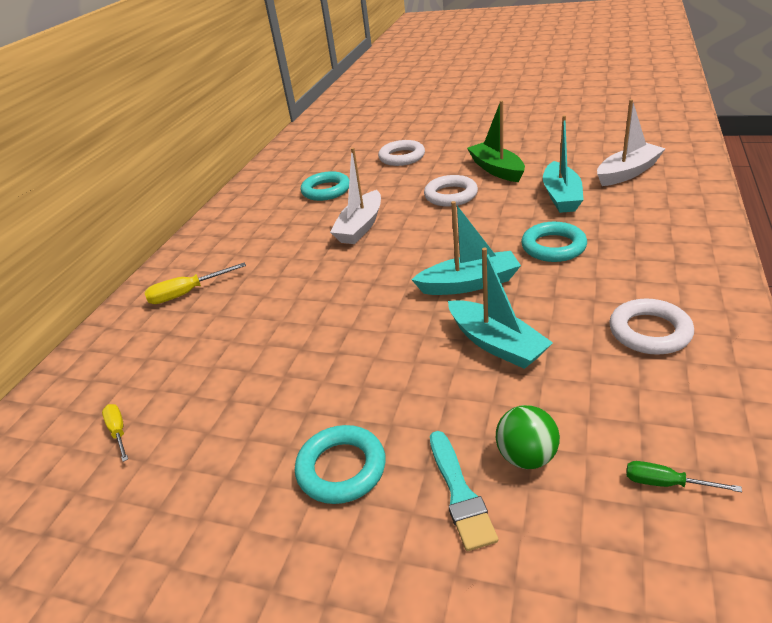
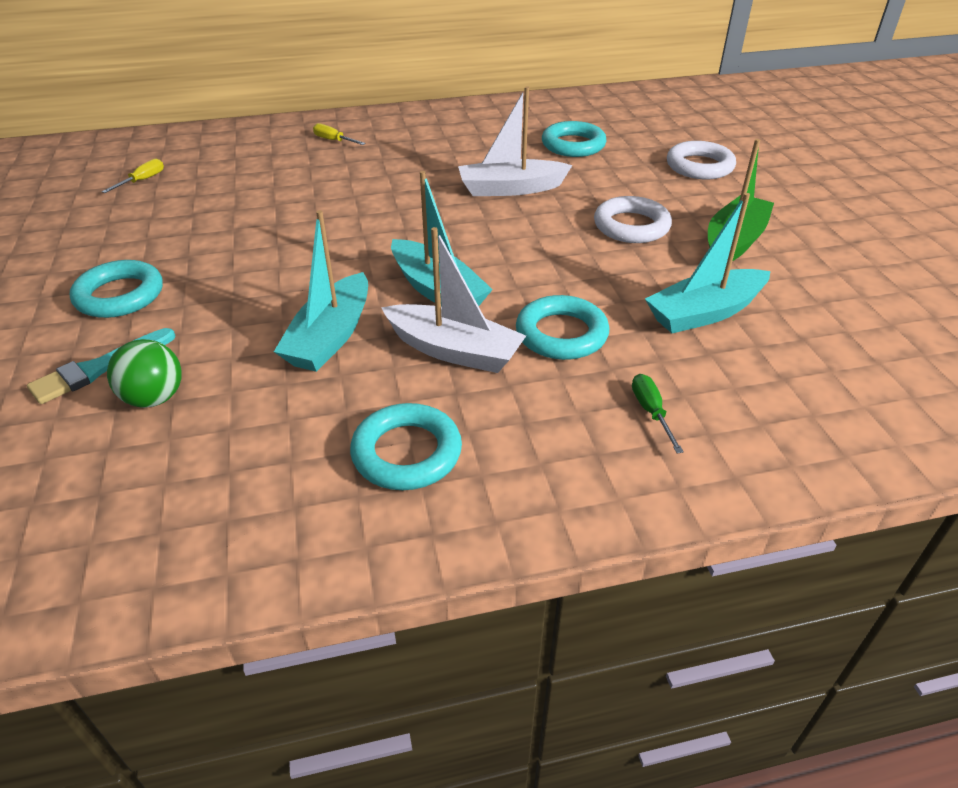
camera: 55 degrees right, 5 degrees up
yellow screwdriver [144,263,246,304] -> yellow screwdriver [313,123,366,145], size x0.63
white boat [597,99,666,186] -> white boat moved to [381,227,526,373]
white ring [609,299,694,355] -> turquoise ring [350,403,462,490]
green screwdriver [626,461,742,492] -> green screwdriver moved to [632,374,684,454]

